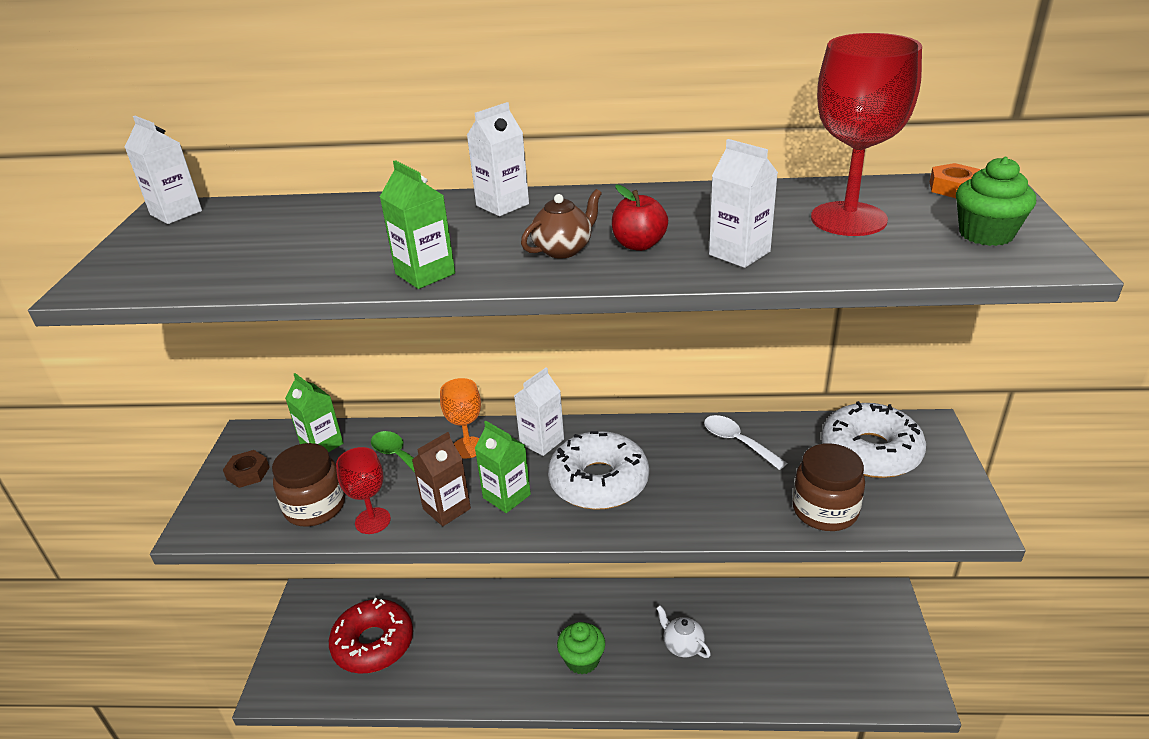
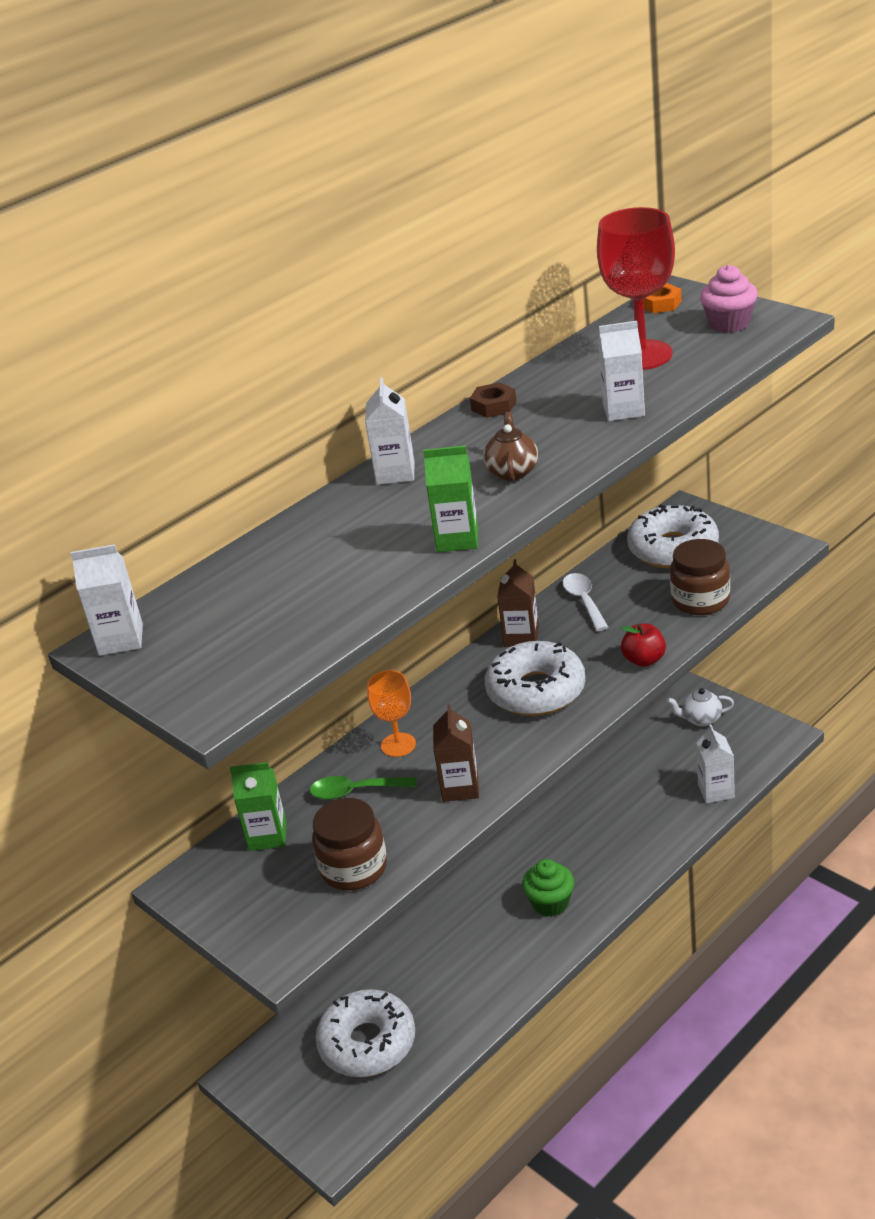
camera: 45 degrees left, 0 degrees up
brown nut [223,450,270,488] -> brown nut moved to [470,382,516,418]
red donut [329,598,413,674] -> white donut [316,989,415,1077]
red goblet [336,447,391,534] -> none
green carton [475,421,531,513] -> none
white carton [514,367,564,456] -> white carton moved to [696,724,735,803]
red apple [612,185,668,251] -> red apple moved to [621,624,666,667]
white teapot [656,605,711,658] -> white teapot moved to [667,688,734,726]
white spoon [704,415,787,470] -> white spoon turned 75 degrees clockwise [563,573,608,631]
green cupcake [956,157,1036,246] -> pink cupcake [700,265,758,333]
none -> brown carton [497,559,539,647]

